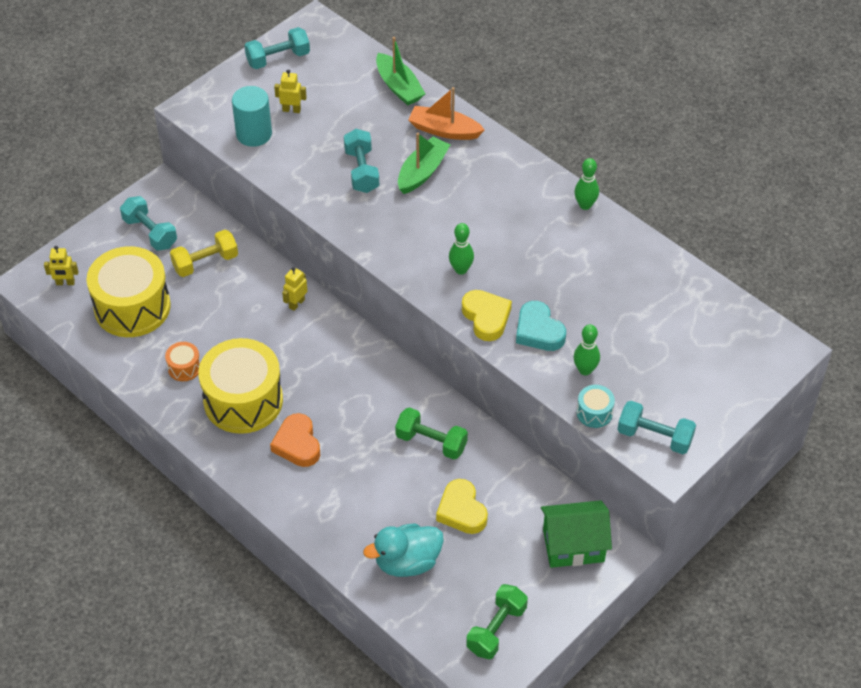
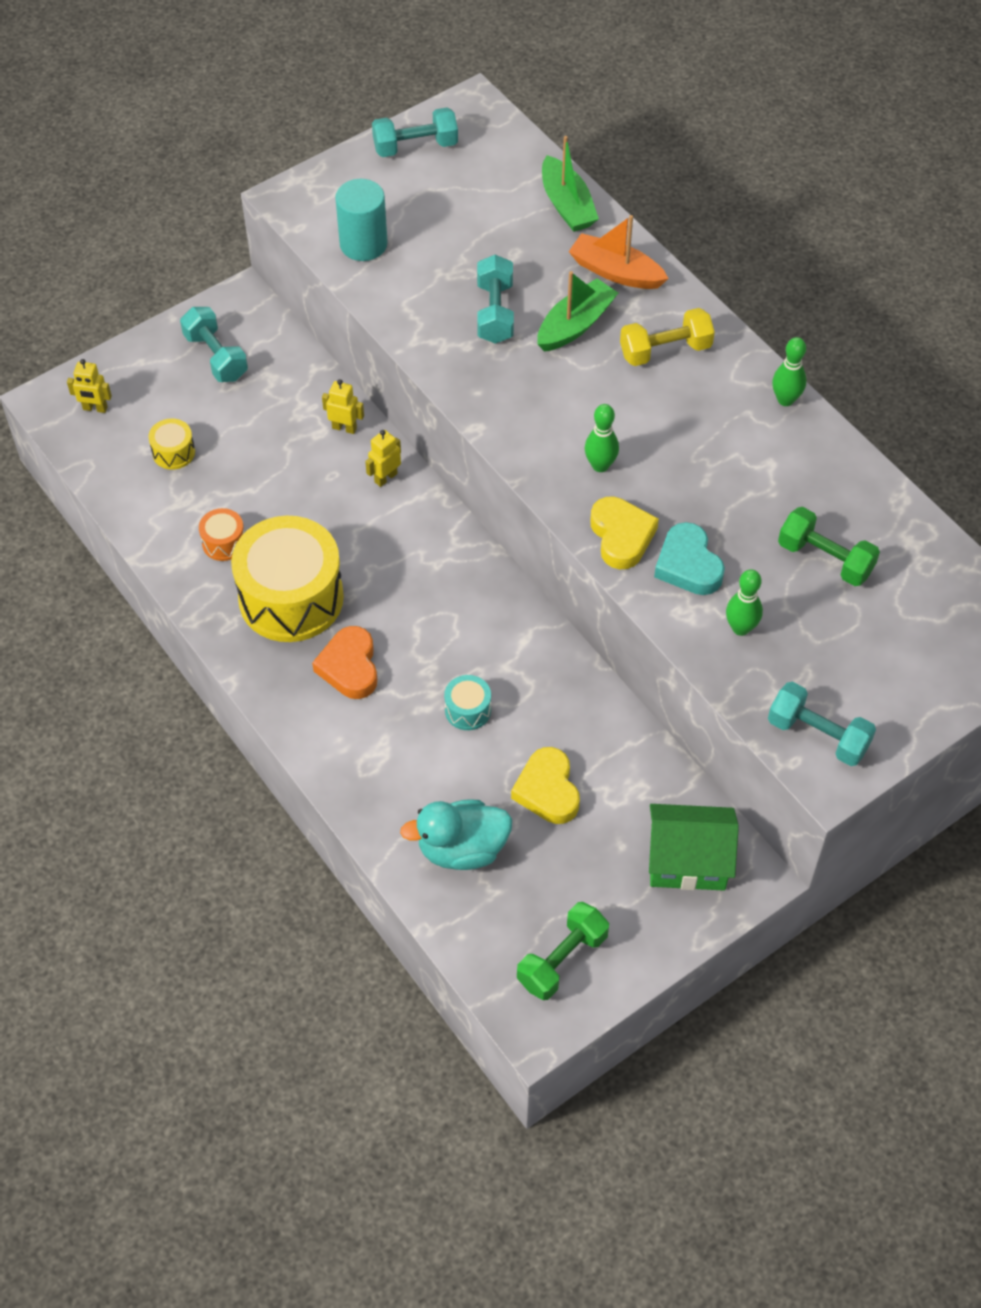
camera: 10 degrees right, 5 degrees up
yellow drum [87,246,171,337] -> yellow drum [148,418,195,470], size x0.43
yellow dumbbell [170,230,238,277] -> yellow dumbbell moved to [620,308,715,366]
yellow robot [274,69,307,113] -> yellow robot moved to [322,379,364,434]
green dumbbell [395,407,468,460] -> green dumbbell moved to [778,507,880,586]
turquoise drum [577,385,615,428] -> turquoise drum moved to [444,675,491,730]

